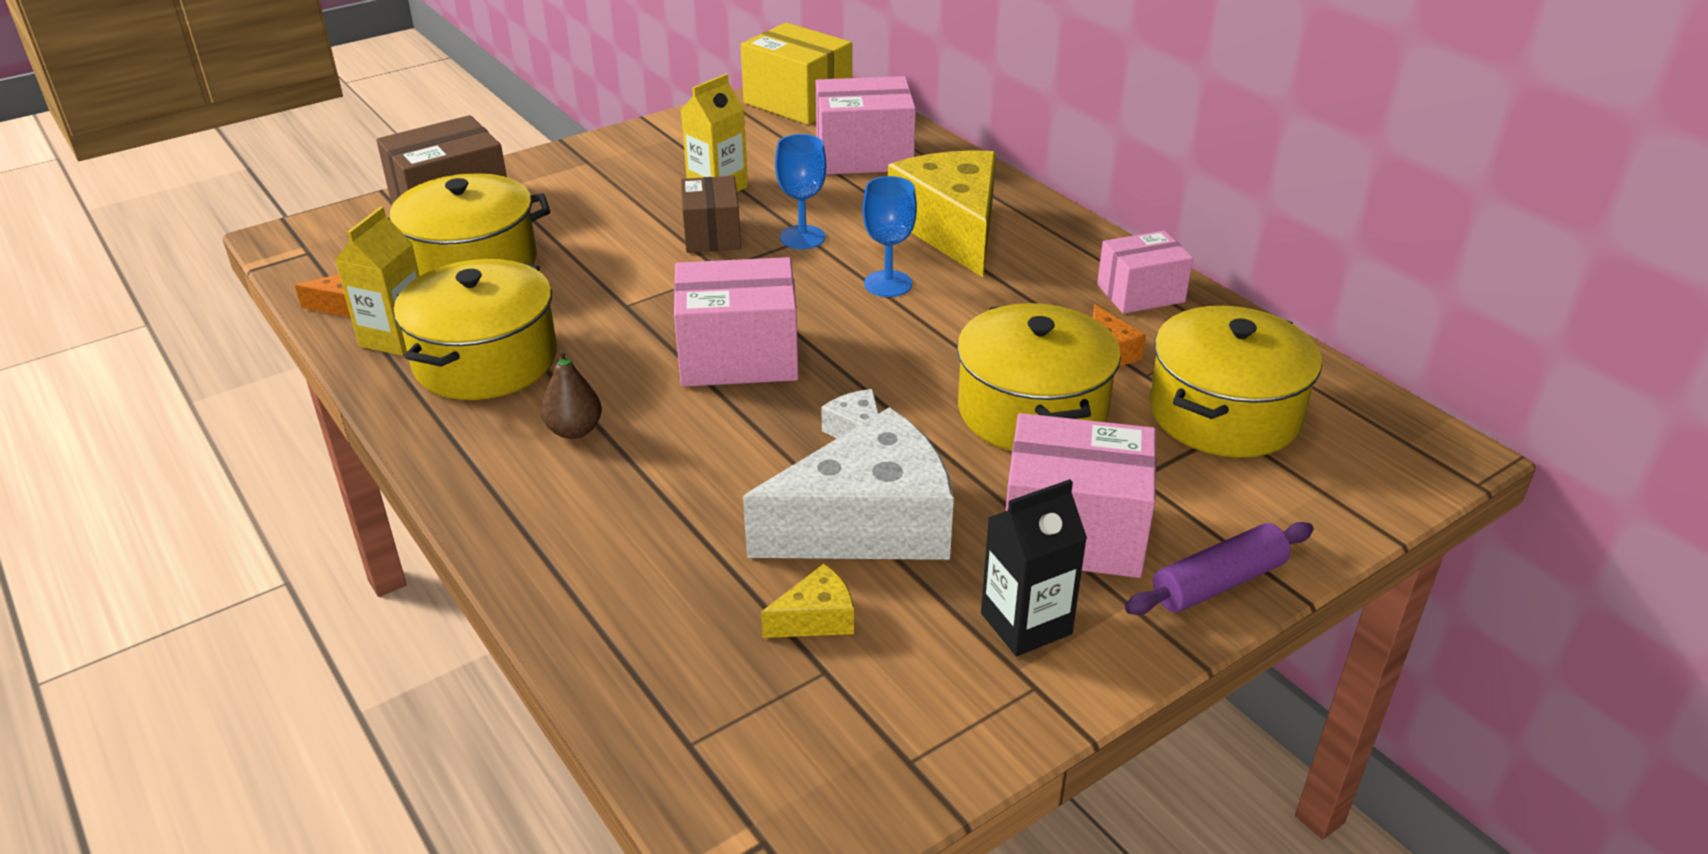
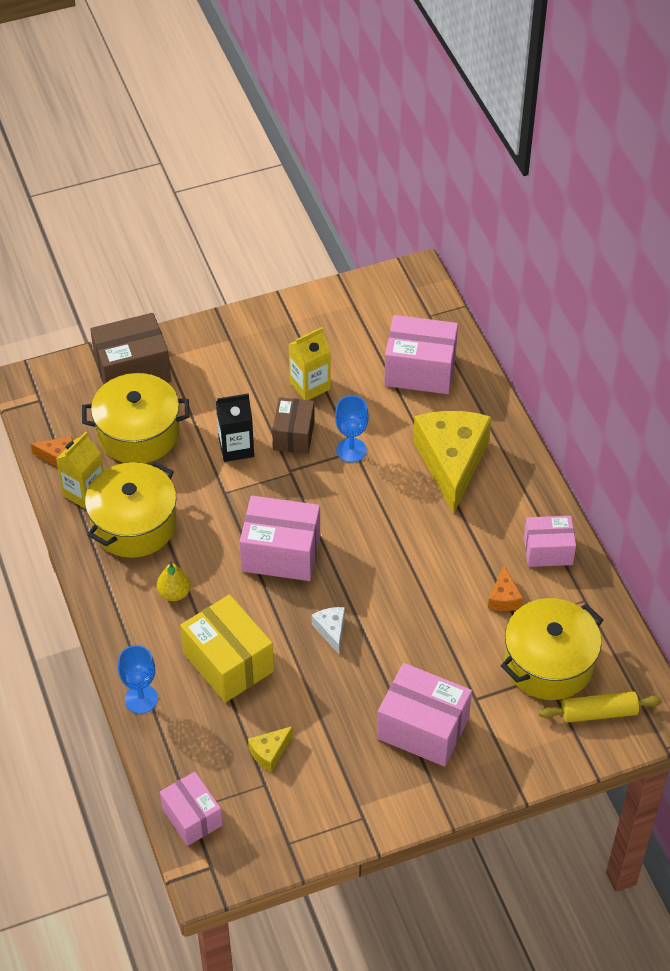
camera: 15 degrees right, 15 degrees up
brown pear [541,349,602,439] -> yellow pear [157,561,191,601]
yellow box [741,23,852,125] -> yellow box moved to [180,594,274,703]
white cheese [743,407,954,560] -> none
yellow cheese [761,564,854,638] -> yellow cheese turned 150 degrees clockwise [248,726,293,772]
blue goblet [862,176,917,297] -> blue goblet moved to [118,645,158,714]
yellow pot [957,303,1121,451] -> none
black carton [981,479,1087,656] -> black carton moved to [216,393,254,462]
purple rolling pin [1125,522,1314,615] -> none
none -> pink box [160,772,223,846]
none -> yellow rolling pin [538,691,662,723]

